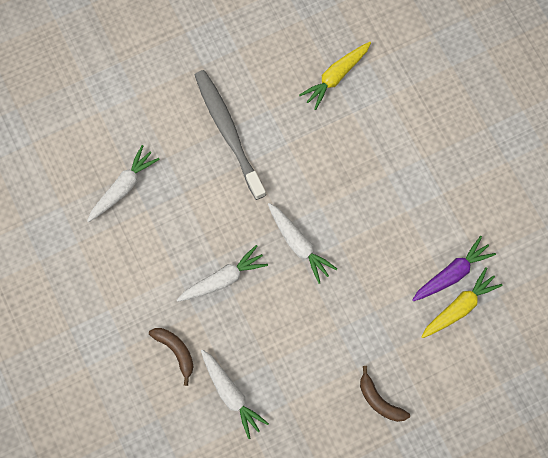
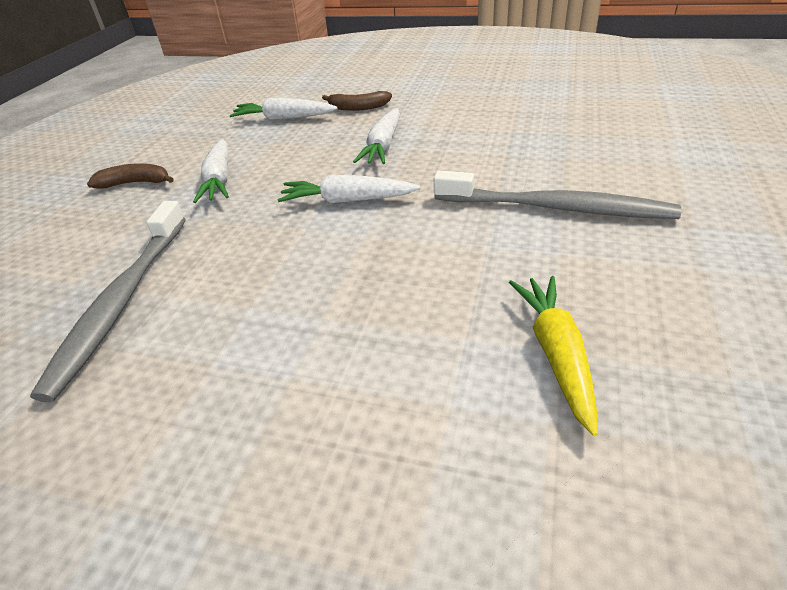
camera: 135 degrees right, 35 degrees down
white carrot [87,145,160,222] -> white carrot moved to [193,139,229,203]
purple carrot [412,236,496,301] -> grey toothbrush [30,201,186,402]
yellow carrot [421,267,503,338] -> none

